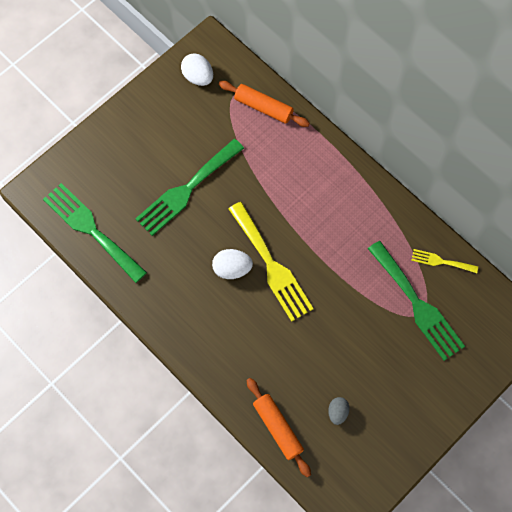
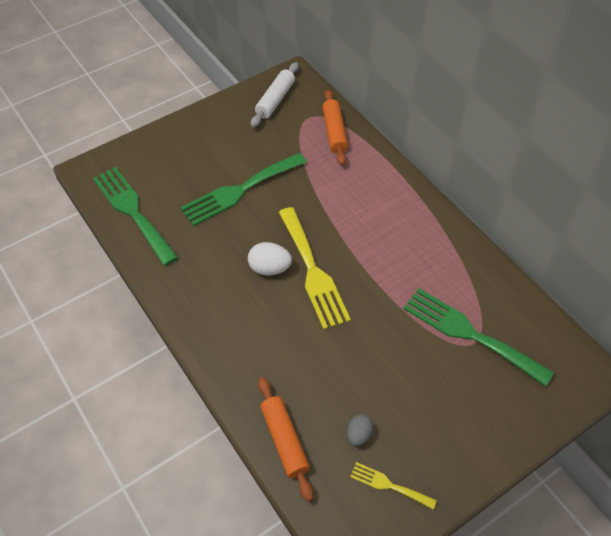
camera: 10 degrees right, 15 degrees down
white egg [181,53,213,86] -> white rolling pin [251,62,299,127]
orange rolling pin [219,81,310,127] -> orange rolling pin turned 45 degrees clockwise [322,89,348,166]
green fork [368,241,465,361] -> green fork turned 150 degrees clockwise [403,288,554,386]
yellow fork [411,249,478,273] -> yellow fork moved to [350,462,437,510]

